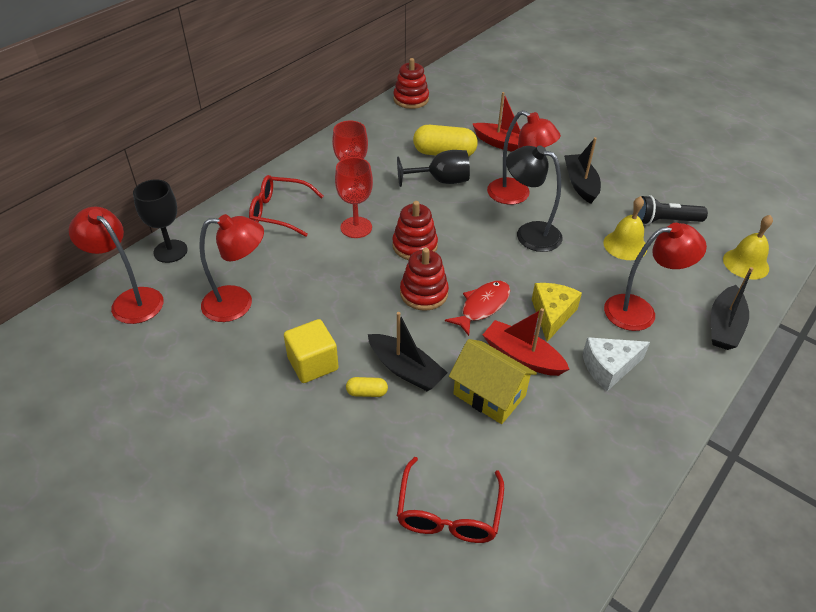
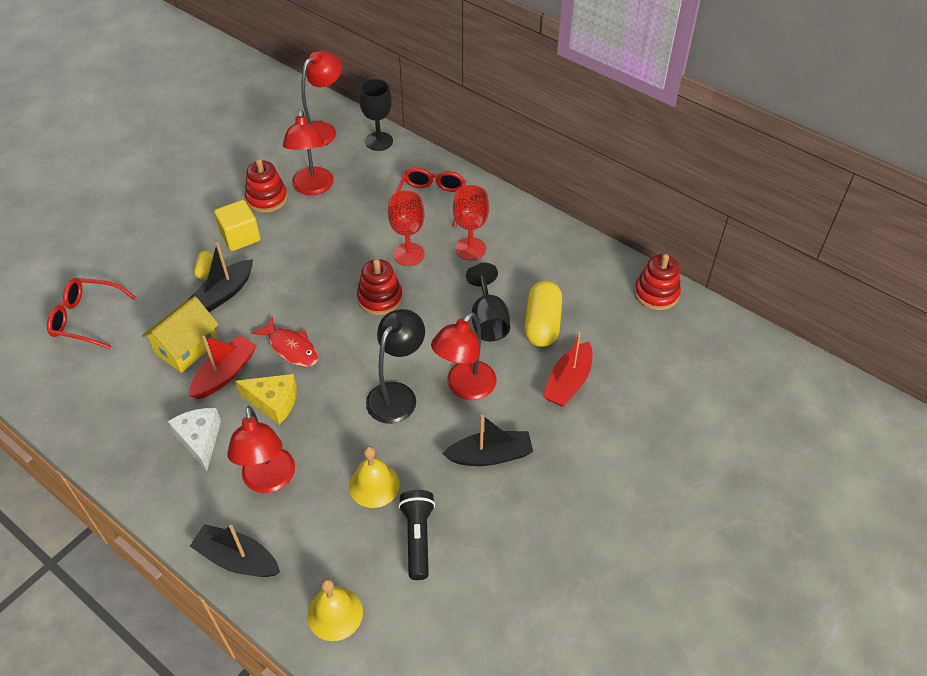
camera: 90 degrees right, 5 degrees up
red stacking toy [400,248,449,311] -> red stacking toy moved to [245,159,288,213]

